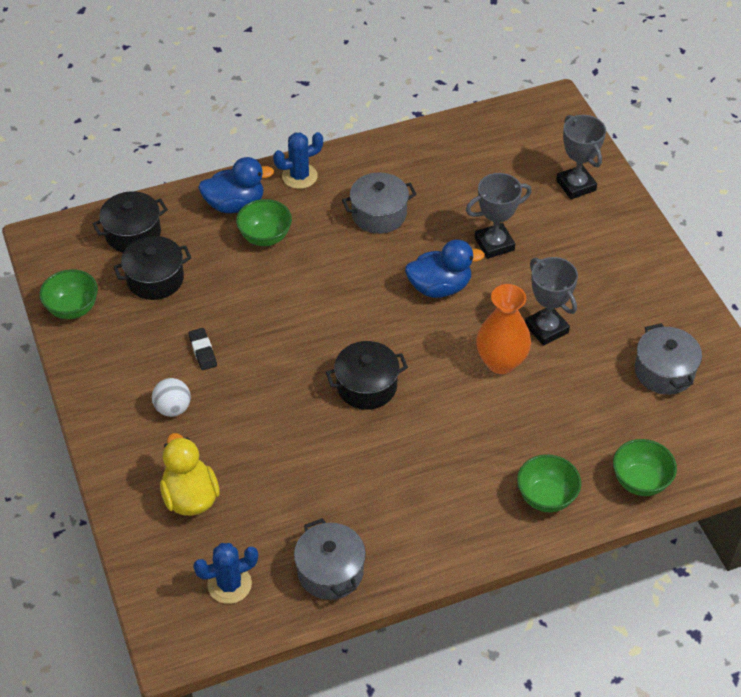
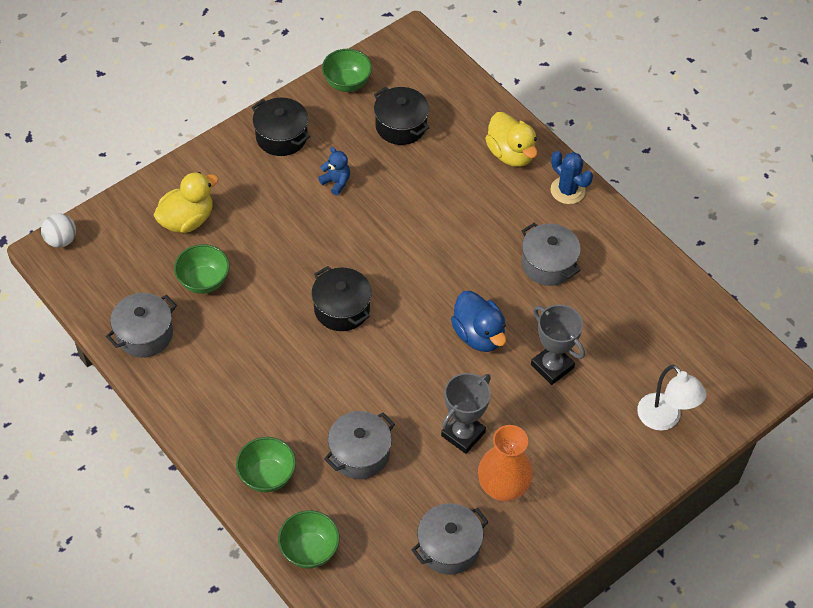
camera: 70 degrees right, 5 degrees up
black pot [92,191,168,253] -> black pot moved to [252,98,310,156]
white ball [152,378,191,417] -> white ball moved to [41,213,76,248]
black eraser [189,328,217,370] -> blue teddy bear [318,147,350,195]
blue cactus [193,543,258,604] -> none
blue duck [198,157,274,213] -> yellow duck [485,112,538,167]
green bowl [236,199,292,246] -> green bowl moved to [174,244,230,294]
orange vase [476,284,531,374] -> orange vase moved to [478,425,533,502]
grey trophy [556,115,606,199] -> white lamp [637,365,707,431]
none -> grey pot [324,411,395,479]

